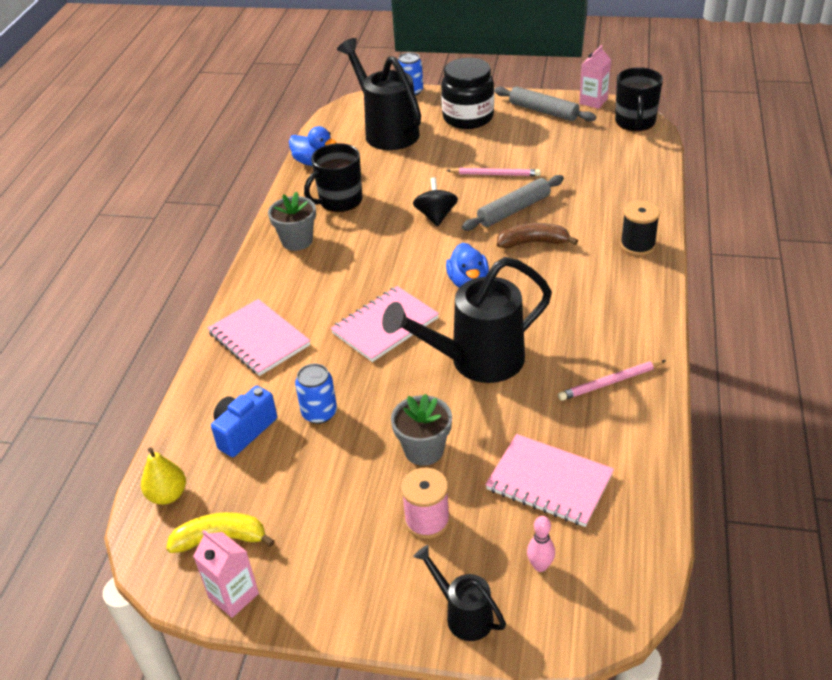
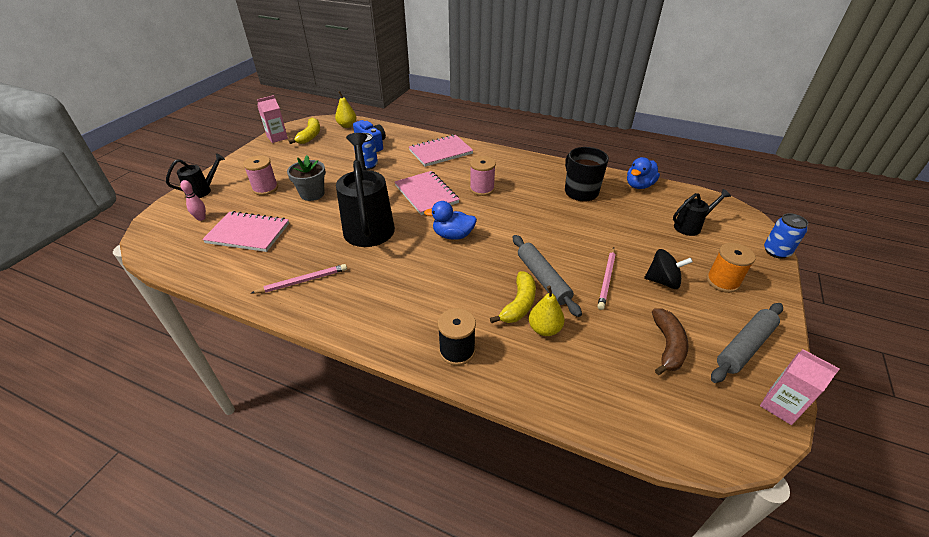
camera: 100 degrees right, 0 degrees up
grey flower pot [268,192,316,251] -> none
black watering can [337,38,421,150] -> black watering can [673,189,731,236], size x0.50
black spinning top [413,177,458,226] -> black spinning top moved to [644,249,693,289]
black jar [441,58,494,129] -> orange spool [706,243,756,293]
pink notebook [485,434,614,527] -> pink notebook turned 60 degrees clockwise [202,211,289,252]
brown banana [497,223,578,248] -> brown banana moved to [652,308,689,375]
pink pencil [558,360,666,401] -> pink pencil turned 75 degrees clockwise [251,264,347,294]
black mug [615,67,663,131] -> none
none -> pink spool [470,156,496,196]
none -> yellow banana [490,271,536,323]
none -> yellow pear [529,286,565,336]

